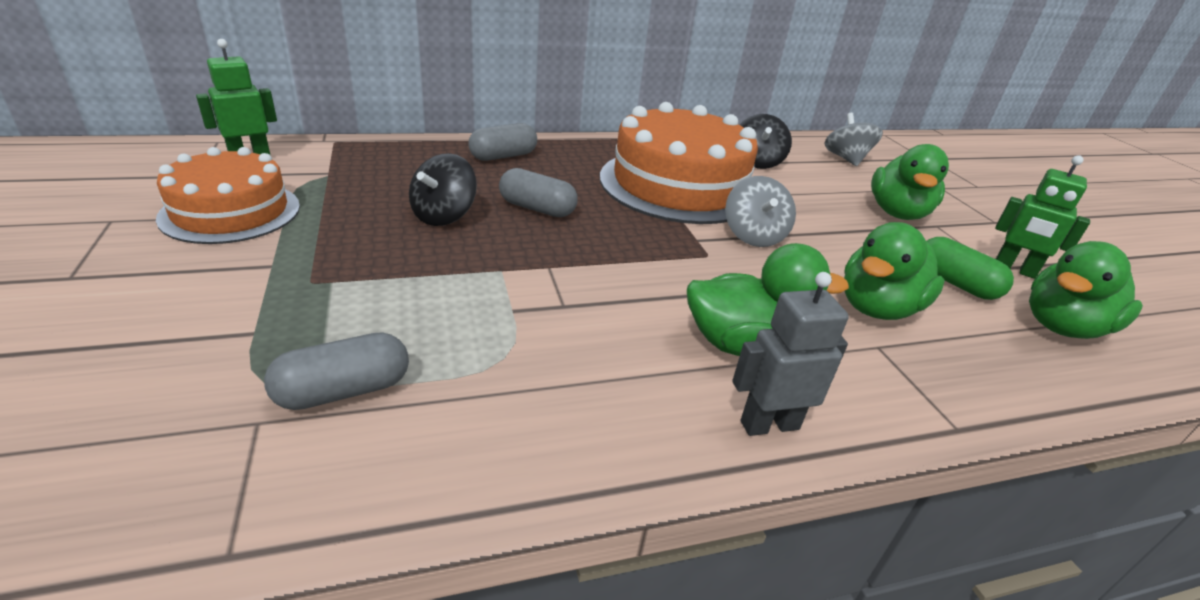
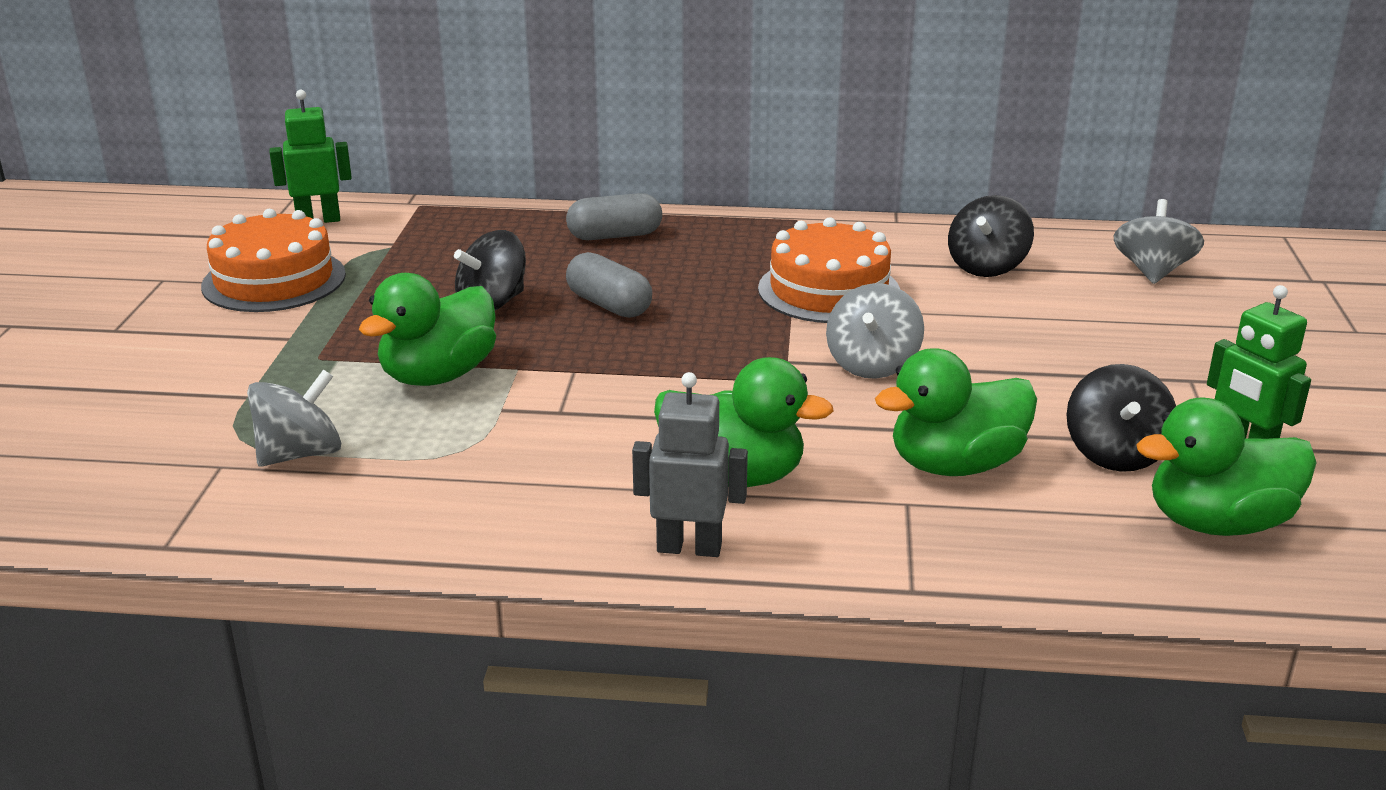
camera: 25 degrees right, 5 degrees down
grey capsule [264,332,409,410] -> grey spinning top [247,369,341,466]
orange cake [600,102,758,224] -> orange cake [758,217,900,323], size x0.63
green duck [871,144,949,220] -> green duck moved to [359,273,496,386]
green capsule [927,237,1014,300] -> black spinning top [1066,364,1176,472]

